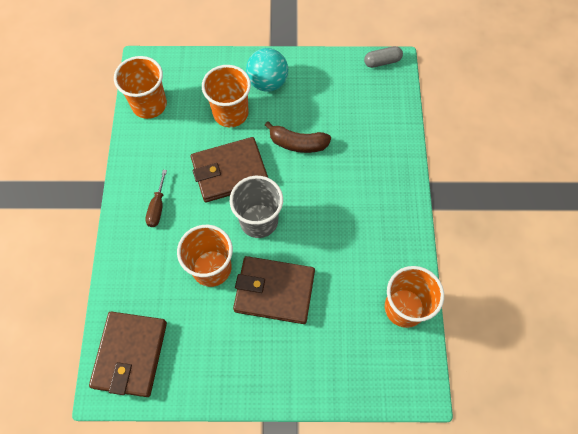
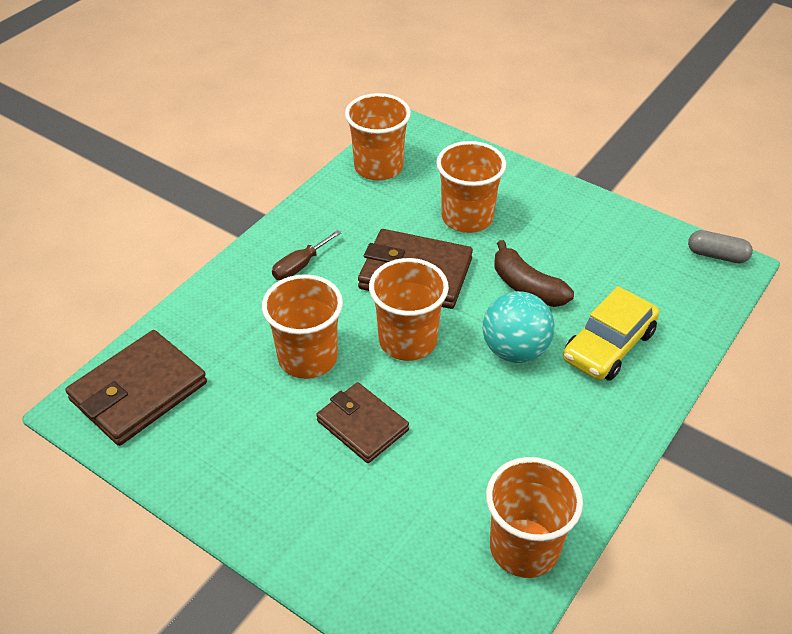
camera: 35 degrees right, 20 degrees down
grey cup [229,176,283,238] -> orange cup [369,258,449,361]
brown wallet [233,256,315,324] -> brown wallet [316,382,409,463], size x0.66
turquoise ball [246,48,288,92] -> turquoise ball moved to [483,291,555,363]
none -> yellow car [563,286,659,381]

